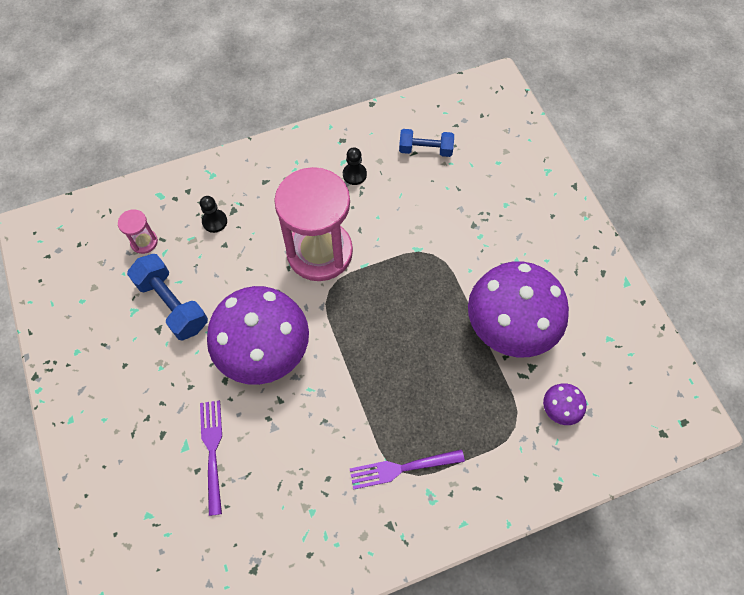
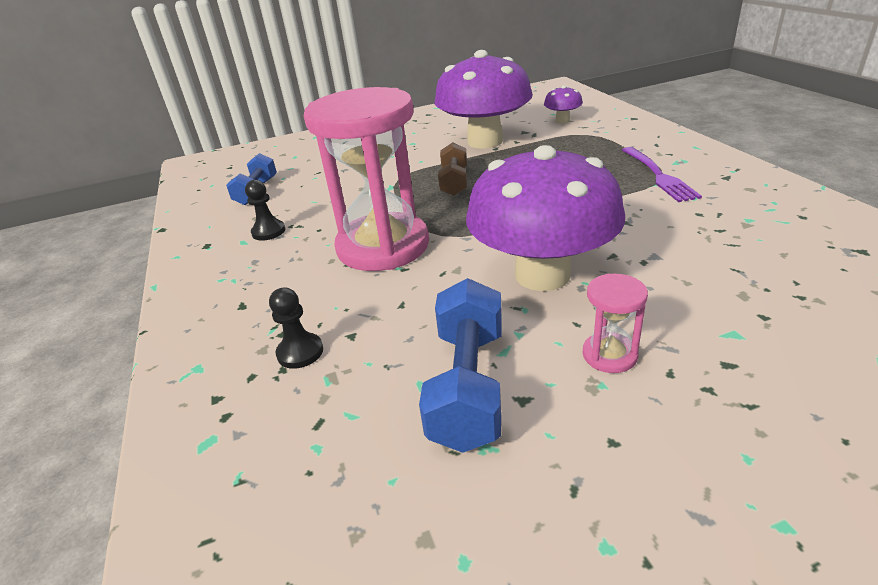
camera: 85 degrees left, 30 degrees down
pink hourglass [118,209,158,254] -> pink hourglass moved to [583,274,648,373]
blue dumbbell [127,254,208,341] -> blue dumbbell turned 45 degrees counterclockwise [419,278,502,453]
purple fork [200,400,222,516] -> none
none -> brown dumbbell [438,142,467,196]

